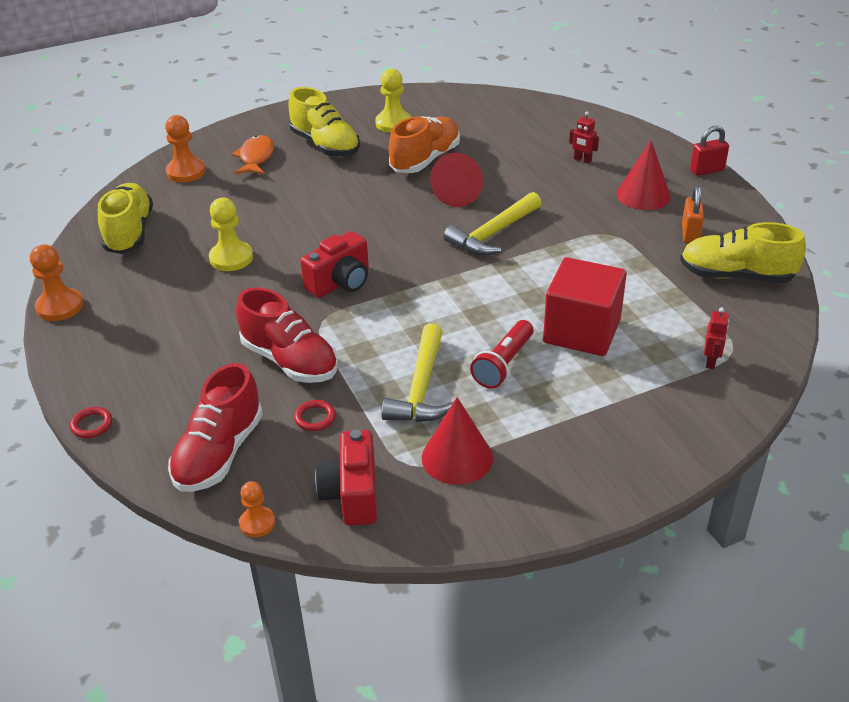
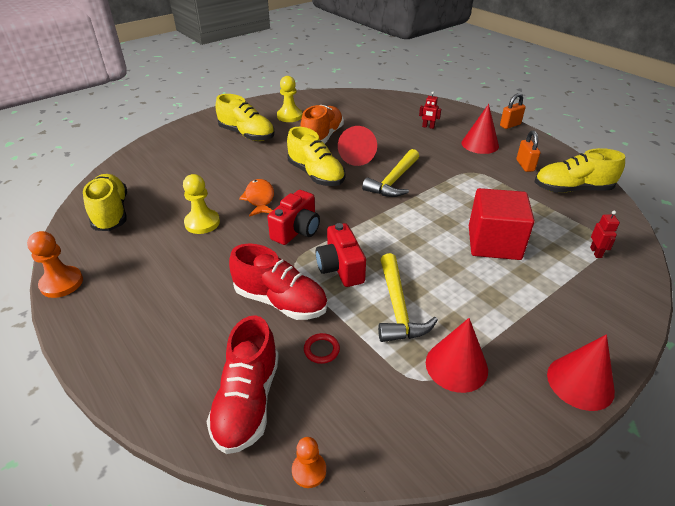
camera: 15 degrees left, 0 degrees up
red ring [70,407,112,438] -> none
orange pawn [165,115,206,182] -> none
orange fish [232,135,274,174] -> orange fish moved to [239,179,274,217]
red camera [315,430,377,526] -> red camera moved to [316,223,366,287]
red flashlight [470,320,534,389] -> none
red padlock [690,126,729,176] -> orange padlock [500,93,526,129]
none -> yellow shoe [287,127,345,186]
none -> red cone [547,334,615,411]

